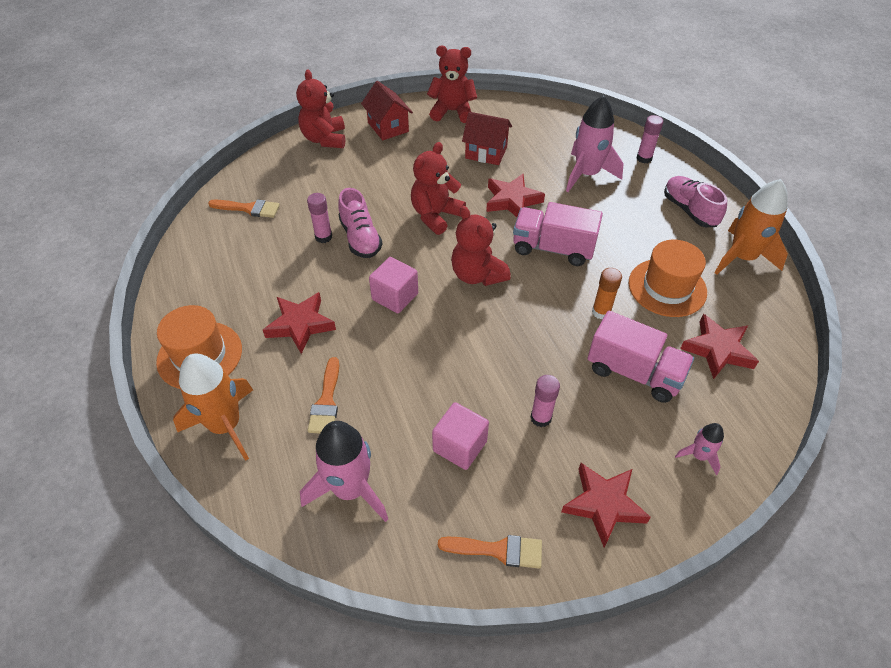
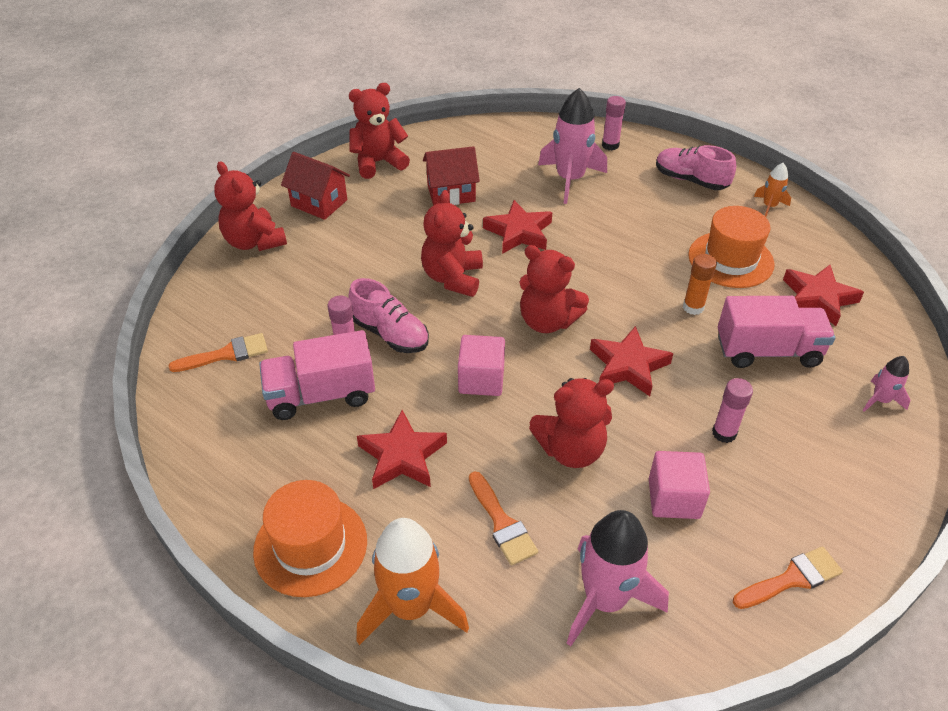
camera: 30 degrees left, 5 degrees down
pink truck [513,202,603,266] -> pink truck moved to [259,330,375,420]
red star [561,463,651,547] -> red star moved to [590,326,673,396]
orange rocket [714,179,788,275] -> orange rocket [754,163,791,217], size x0.50
none -> red teddy bear [529,378,614,468]

